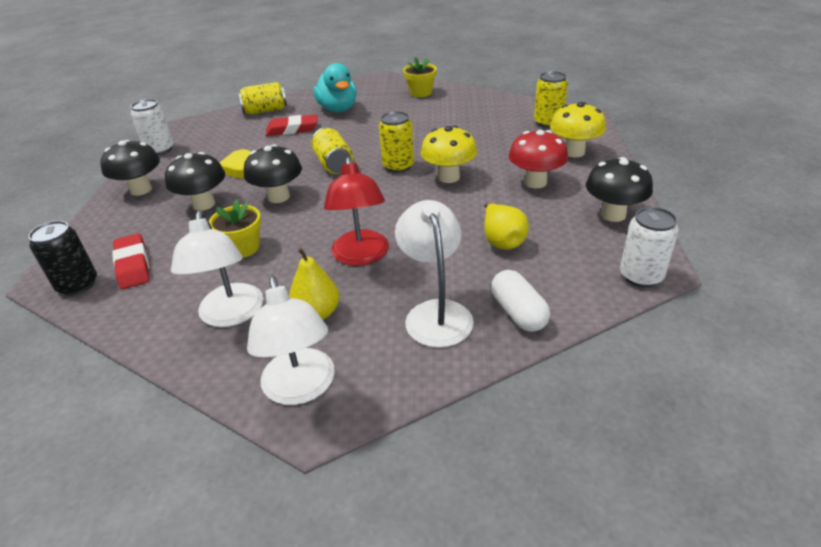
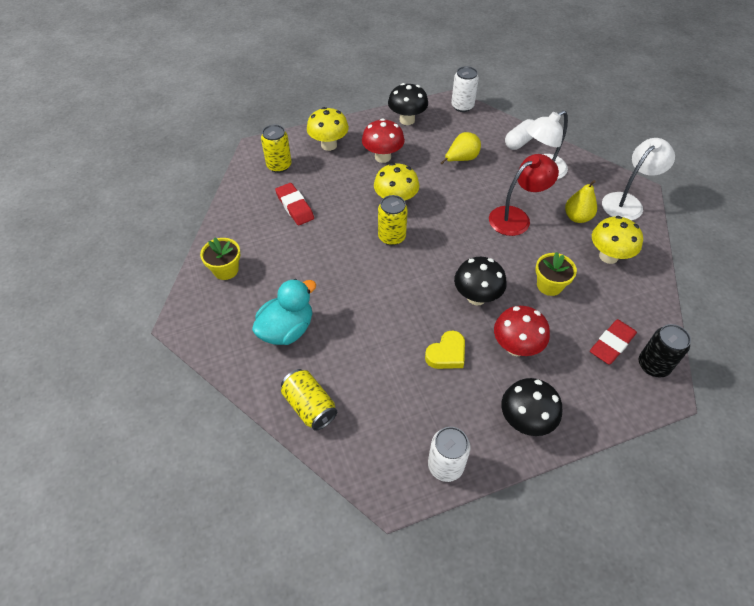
camera: 115 degrees left, 15 degrees up
black mushroom [165,152,225,211] -> red mushroom [494,306,550,356]
white lamp [171,211,263,327] -> yellow mushroom [592,216,643,264]
red eraser [266,114,318,136] -> red eraser moved to [275,183,314,226]
yellow can [311,127,353,174] -> none

